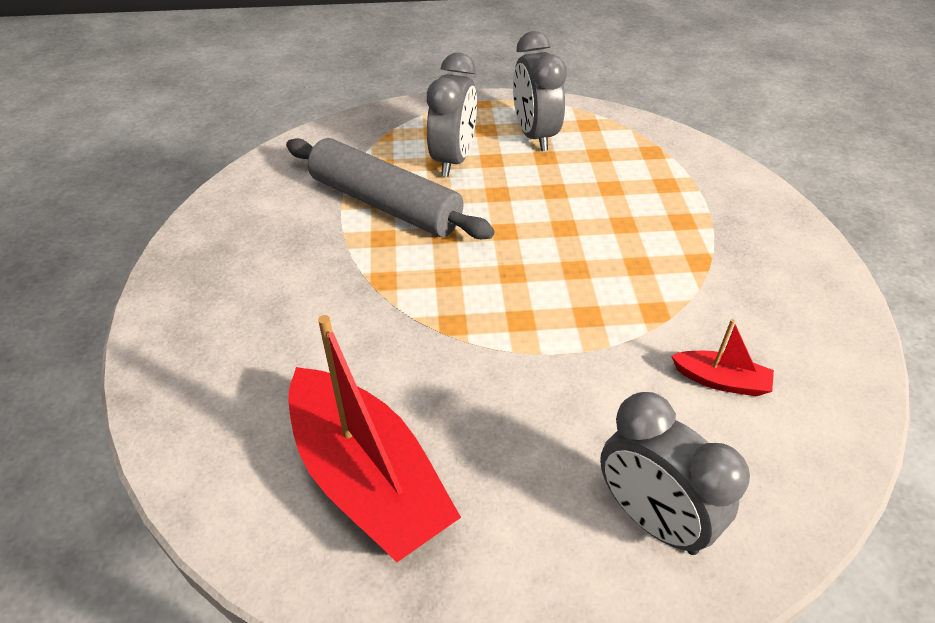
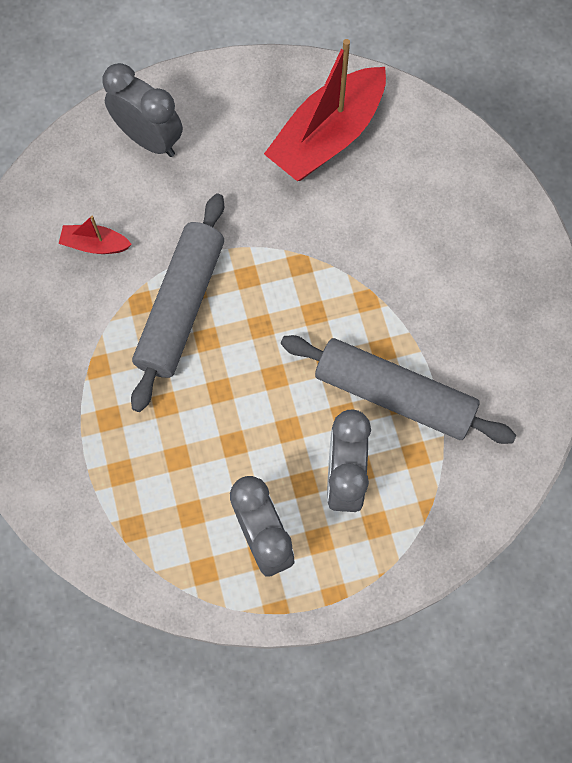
camera: 170 degrees right, 25 degrees up
red boat [289,315,461,562] -> red boat turned 90 degrees counterclockwise [264,39,386,181]
none -> grey rolling pin [131,193,224,412]

